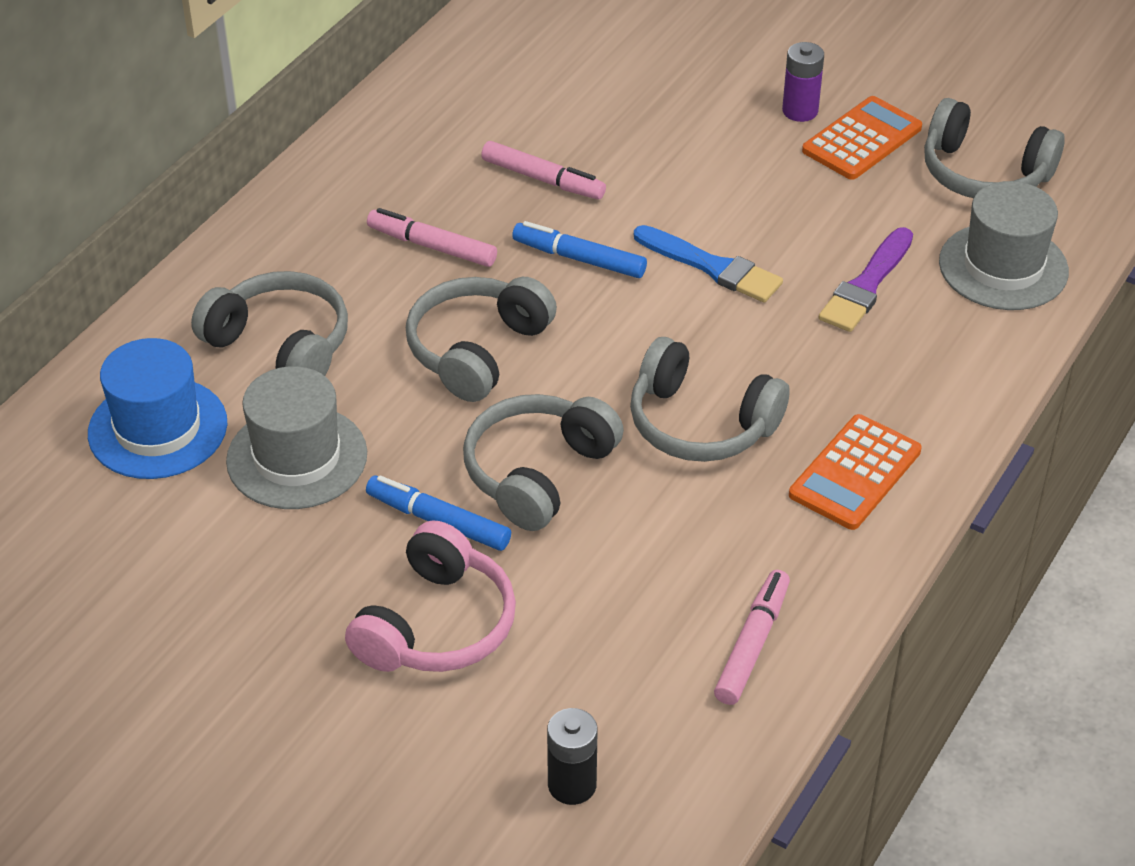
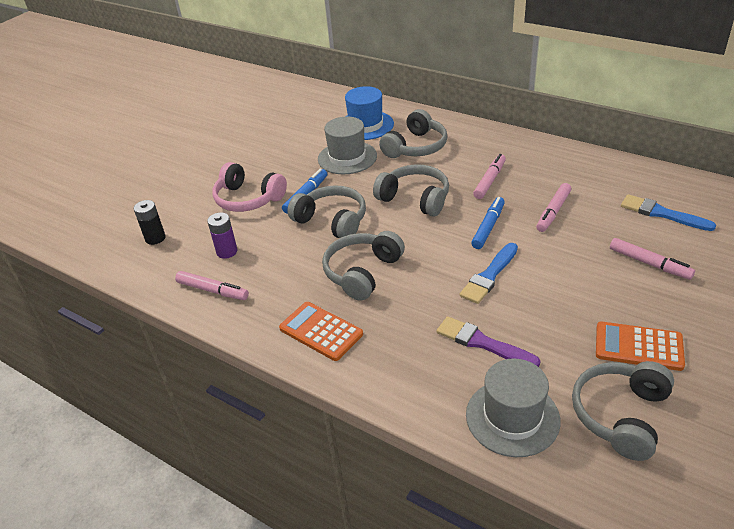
camera: 95 degrees right, 5 degrees down
purple battery [782,42,824,122] -> purple battery moved to [207,213,237,259]
orange calculator [802,96,922,180] -> orange calculator turned 150 degrees clockwise [596,321,685,371]
none -> pink marker [610,238,695,280]
none -> blue brush [621,194,716,231]

